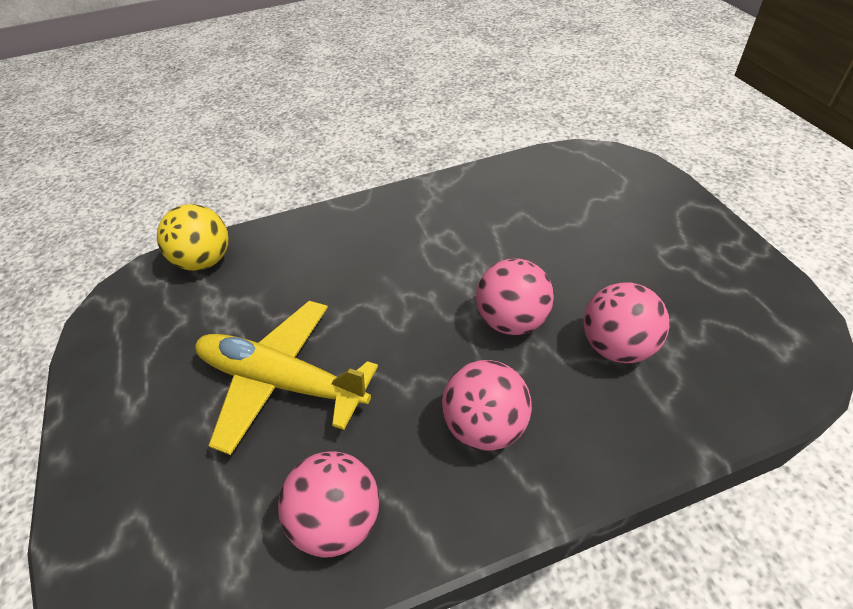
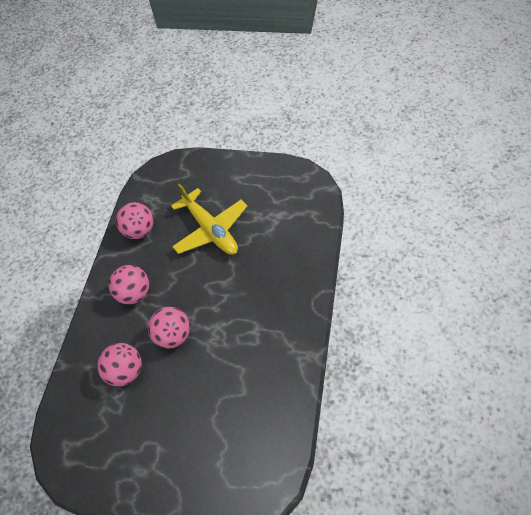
camera: 125 degrees right, 10 degrees up
yellow ball [157,204,229,271] -> none
yellow plane [195,301,378,455] -> yellow plane turned 90 degrees clockwise [171,184,248,255]

